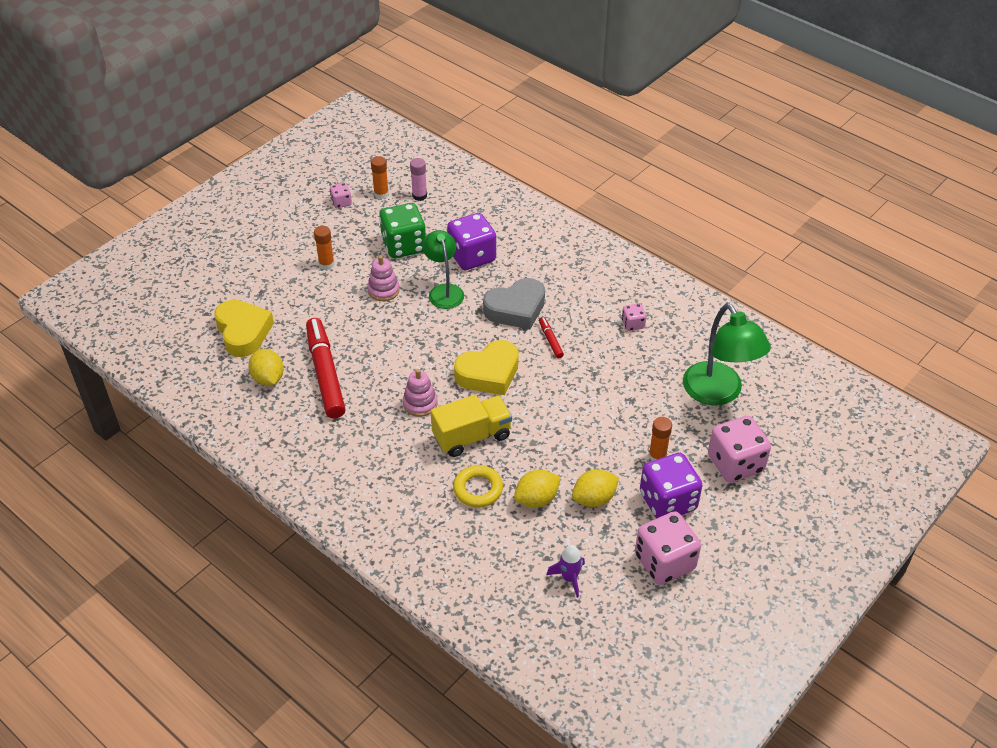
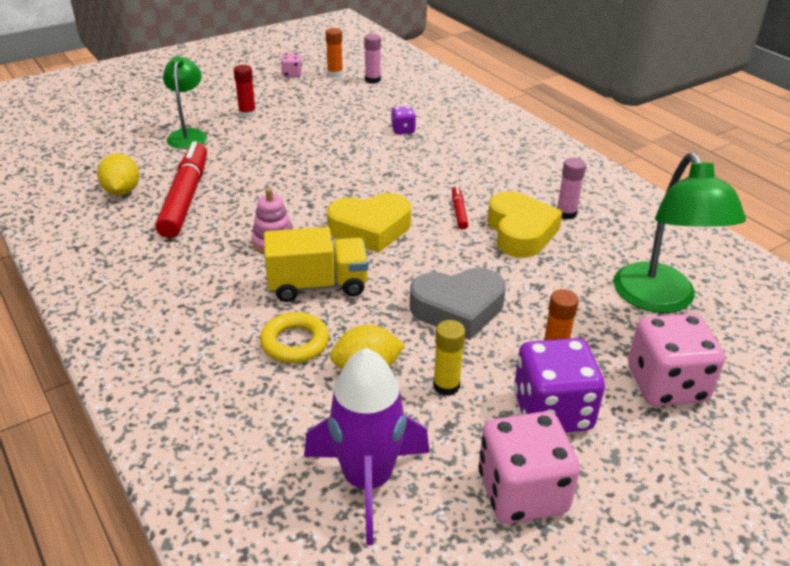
camera: 15 degrees right, 10 degrees down
yellow heart [214,300,274,357] -> yellow heart moved to [488,191,562,258]
orange glue stick [314,226,335,270] -> red glue stick [234,65,256,118]
pink stacking toy [367,255,400,301] -> none
green dice [379,203,426,258] -> none
green lamp [422,230,464,309] -> green lamp moved to [163,56,207,149]
purple dice [447,213,496,270] -> purple dice [391,106,416,134], size x0.48
grey heart [483,278,545,329] -> grey heart moved to [410,268,506,340]
purple rocket [547,545,585,598] -> purple rocket [304,348,430,545], size x2.03
yellow lemon [572,469,619,507] -> yellow glue stick [433,320,465,396]
pink dice [622,303,646,331] -> pink glue stick [557,158,586,219]

